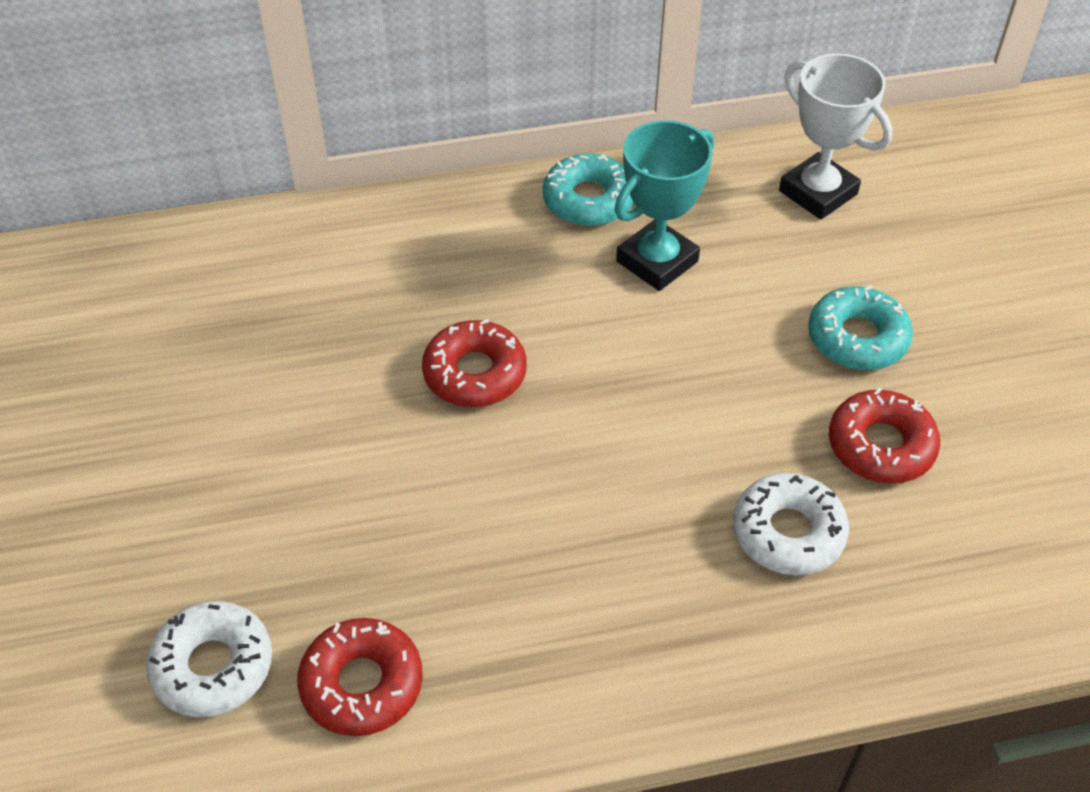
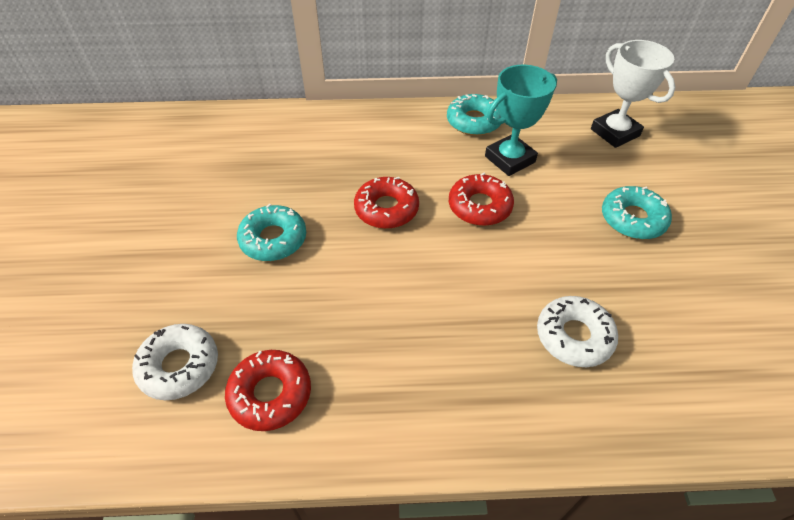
camera: 10 degrees right, 0 degrees up
red donut [829,387,940,484] -> red donut moved to [449,173,514,226]
none -> turquoise donut [237,204,306,261]

